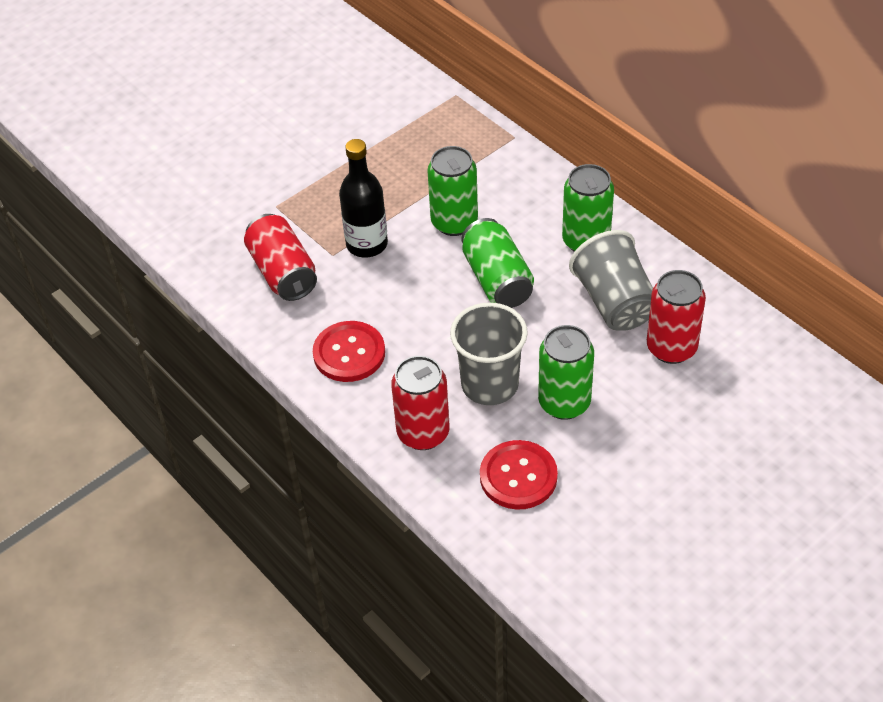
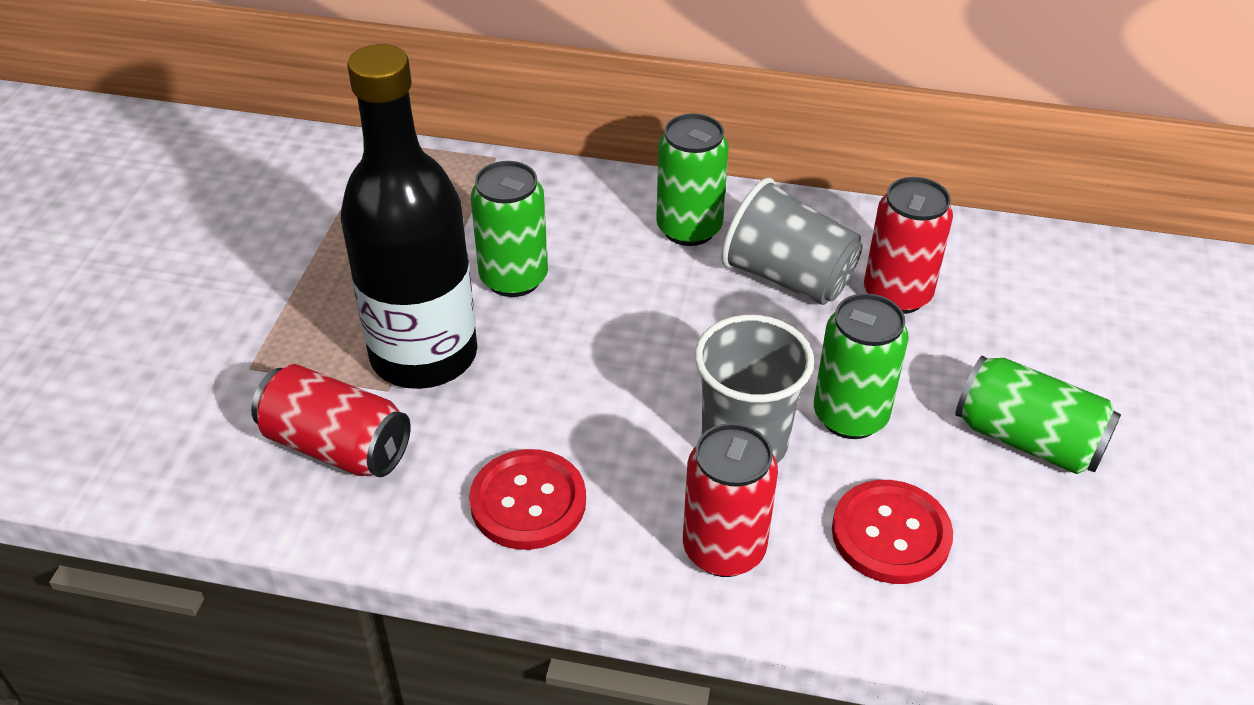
camera: 40 degrees left, 5 degrees down
black bottle [339,139,388,258] -> black bottle [341,44,477,389], size x1.67
green can [461,218,534,308] -> green can moved to [956,356,1121,474]

